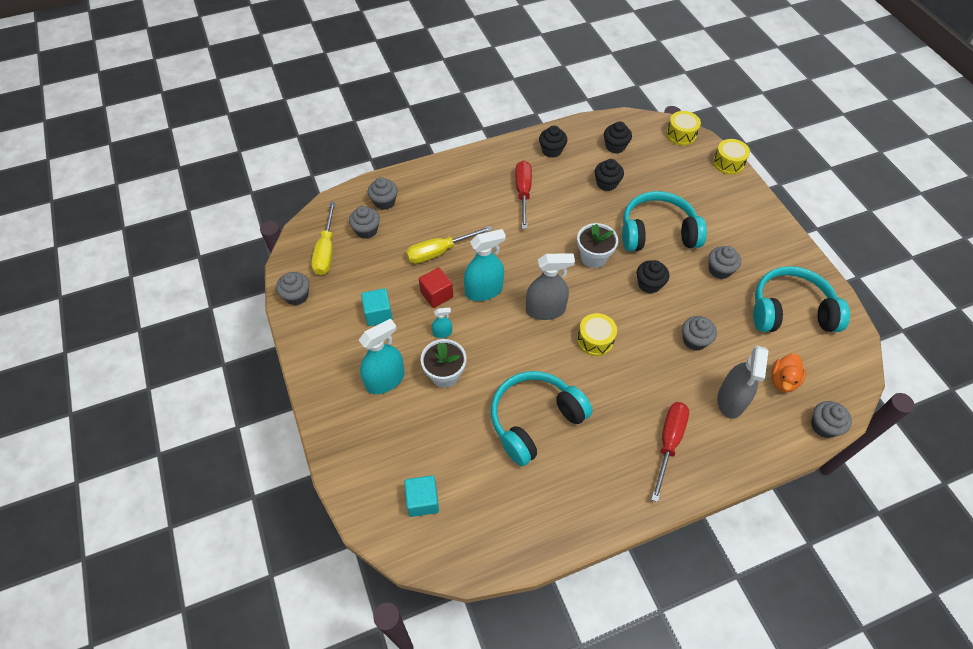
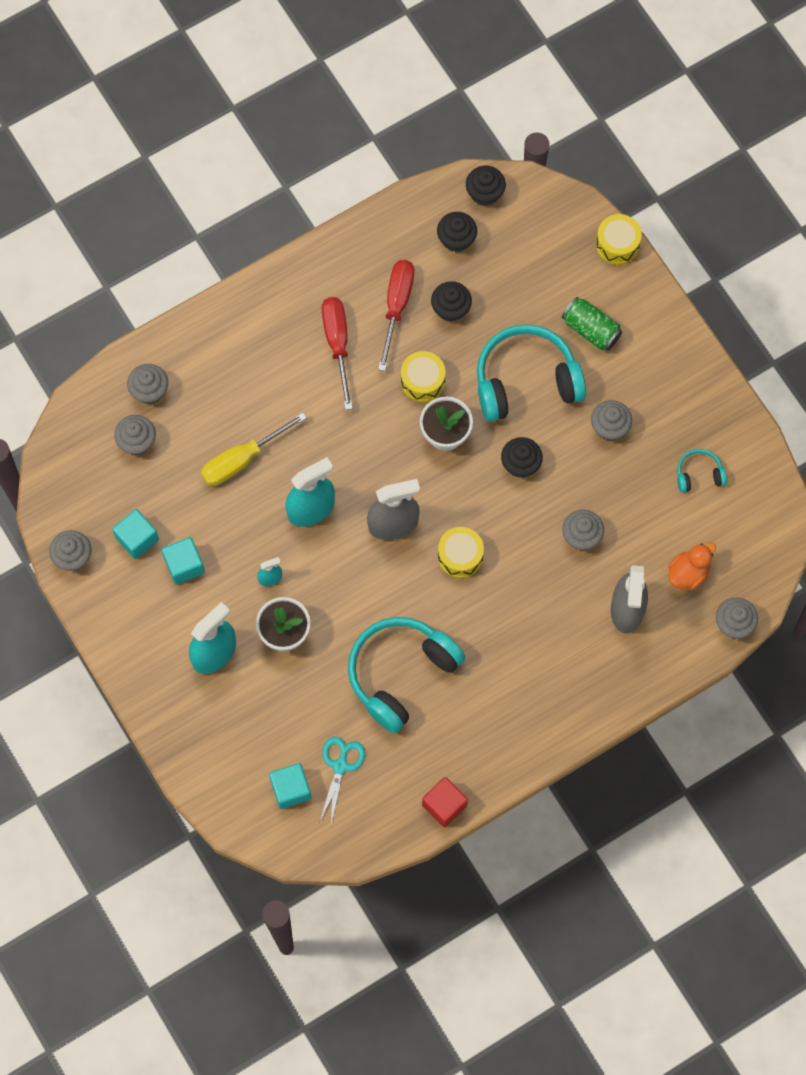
camera: 10 degrees left, 15 degrees up
yellow screwdriver [311,202,336,275] -> none
red cube [419,267,453,308] -> red cube moved to [422,777,468,827]
black cupcake [539,126,567,158] -> black cupcake moved to [466,166,506,206]
red screwdriver [651,402,689,502] -> red screwdriver moved to [378,260,414,371]
yellow drum [666,111,701,146] -> yellow drum moved to [401,351,446,402]
turquoise headphones [753,266,850,332] -> turquoise headphones [677,449,727,493], size x0.45
orange duck [771,353,806,393] -> orange duck turned 150 degrees counterclockwise [668,542,716,590]
none -> turquoise cube [112,509,159,559]
none -> turquoise scissors [320,737,365,824]
none -> green can [562,297,622,351]

